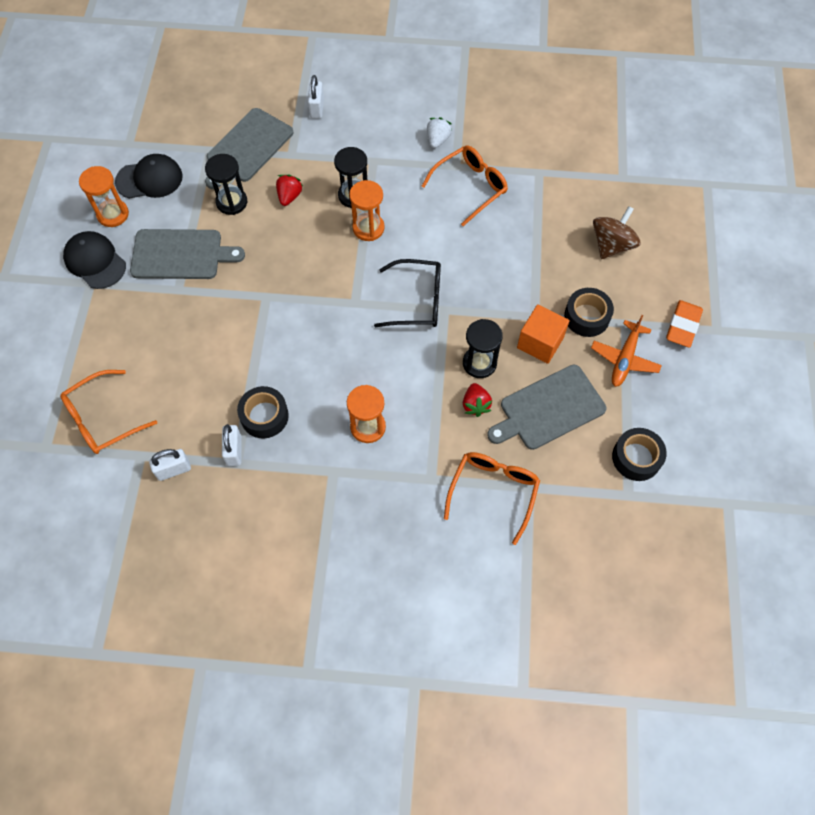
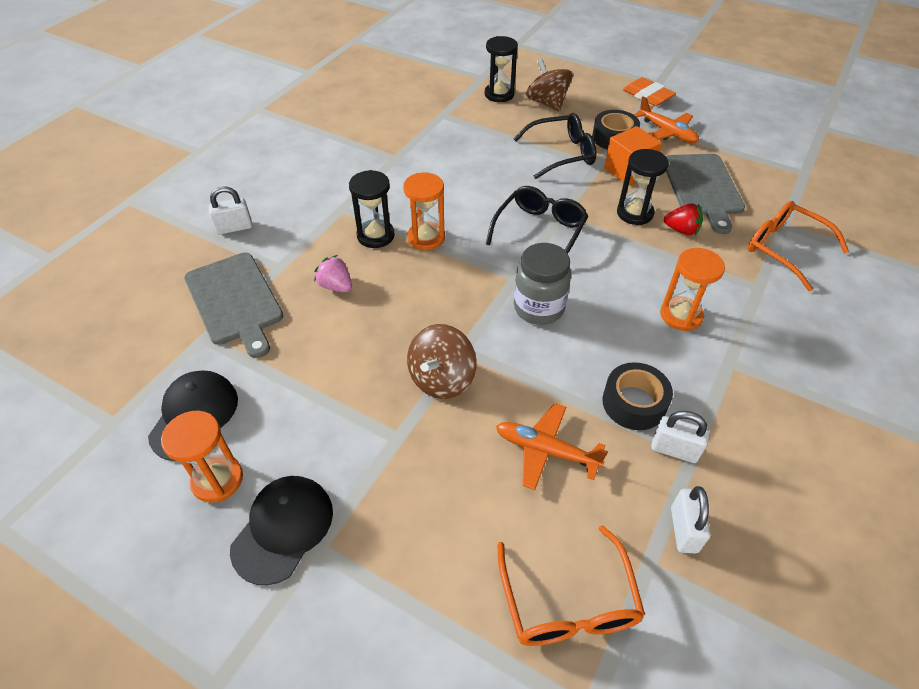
camera: 65 degrees left, 15 degrees down
black cap [63,231,126,289] -> black cap turned 135 degrees clockwise [230,476,333,585]
grey cutting board [130,229,245,279] -> none
black hourglass [205,154,247,215] -> black hourglass moved to [485,36,518,102]
red strawberry [276,174,303,206] -> pink strawberry [314,255,352,292]
white padlock [308,75,324,118] -> white padlock turned 45 degrees counterclockwise [209,187,252,234]
orange glasses [422,146,508,226] -> none
white strawberry [427,117,452,148] -> none
black tape [612,428,667,481] -> none
none -> brown spinning top [407,324,477,399]
none -> orange plane [496,403,608,490]
none -> black glasses [514,113,596,179]
none -> grey jar [514,243,571,325]

